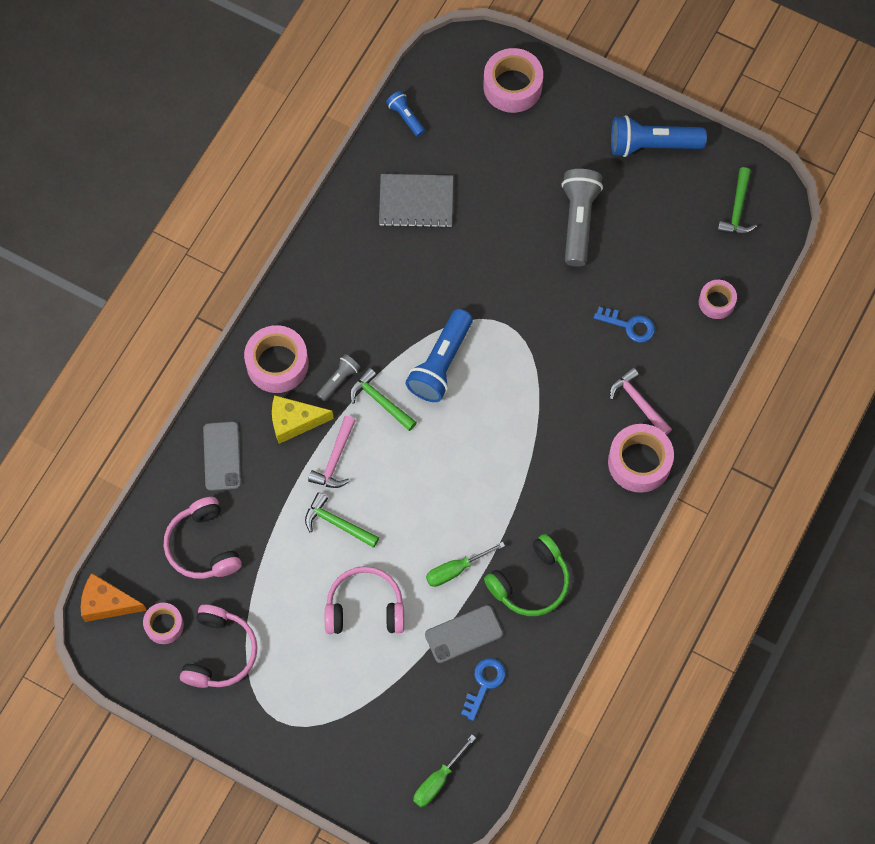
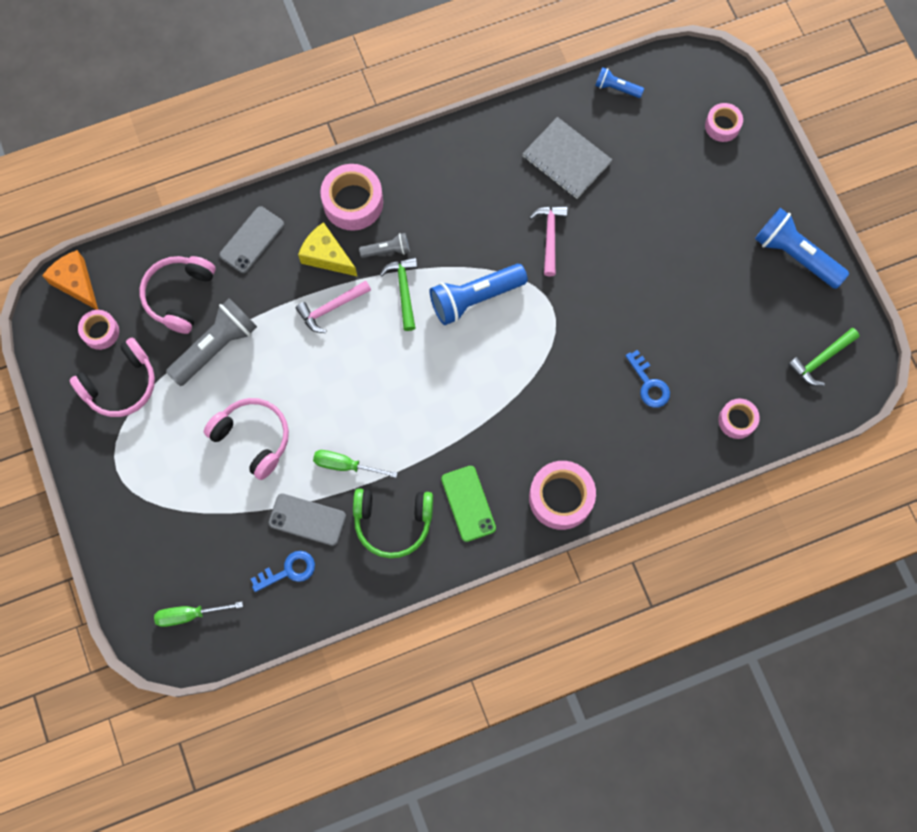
camera: 40 degrees right, 5 degrees up
green hammer [305,492,379,548] -> none
blue flashlight [386,91,425,137] -> blue flashlight turned 75 degrees counterclockwise [595,67,644,98]
pink tape [483,48,543,113] -> pink tape [705,103,743,142], size x0.59
grey flashlight [561,169,603,266] -> grey flashlight moved to [166,298,257,386]
pink hammer [610,367,672,435] -> pink hammer moved to [529,206,568,276]
none -> green phone [441,466,496,542]

